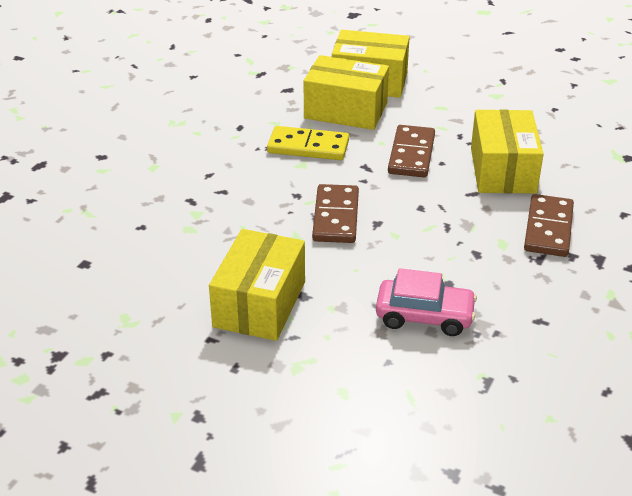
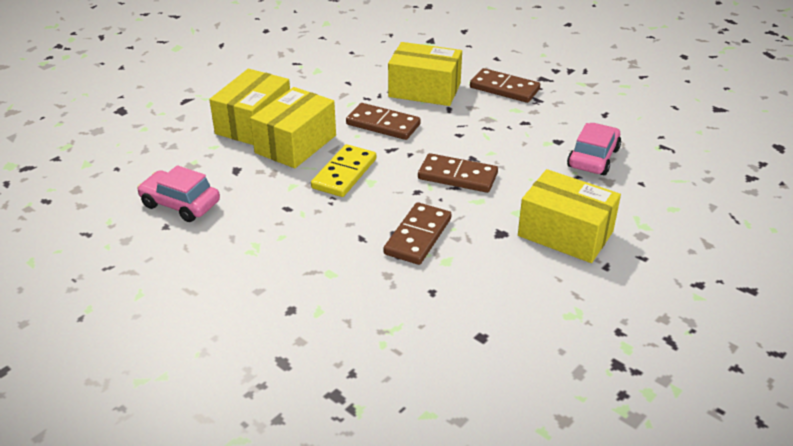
camera: 75 degrees left, 0 degrees up
none -> pink car [137,165,220,222]
none -> brown domino [383,202,451,265]

